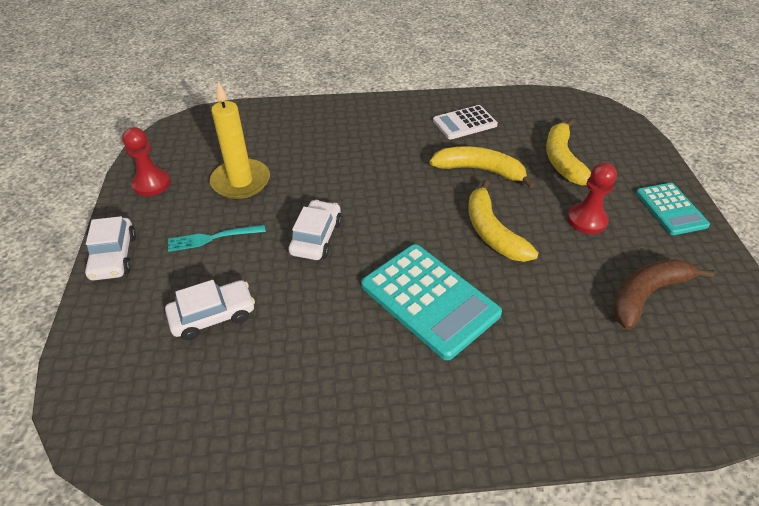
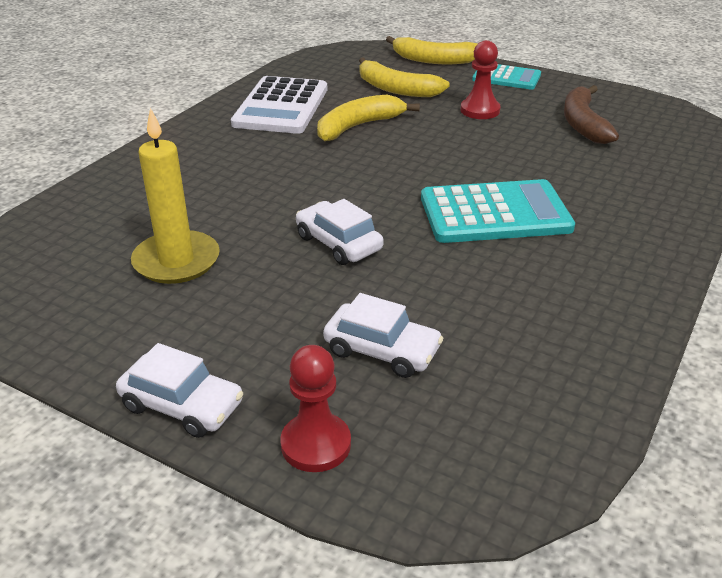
camera: 55 degrees left, 10 degrees down
red pawn [122,127,171,196] -> red pawn moved to [280,345,351,472]
white car [165,280,255,340] -> white car turned 105 degrees clockwise [323,293,443,378]
turquoise fork [168,225,266,252] -> none
white calculator [433,105,498,140] -> white calculator [231,76,327,134], size x1.64
yellow banana [468,179,538,262] -> yellow banana moved to [386,36,478,64]

